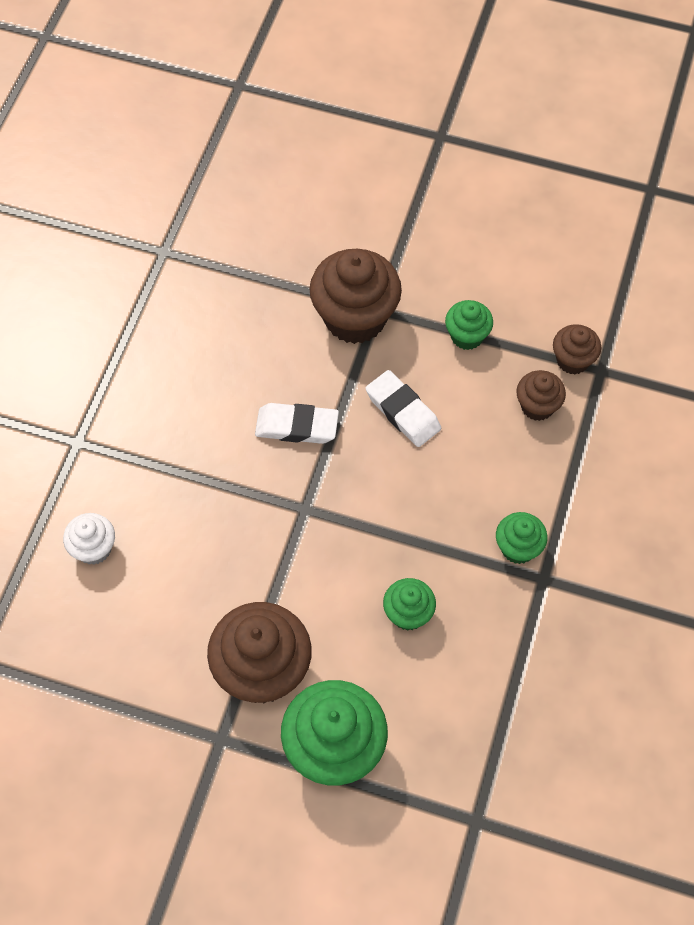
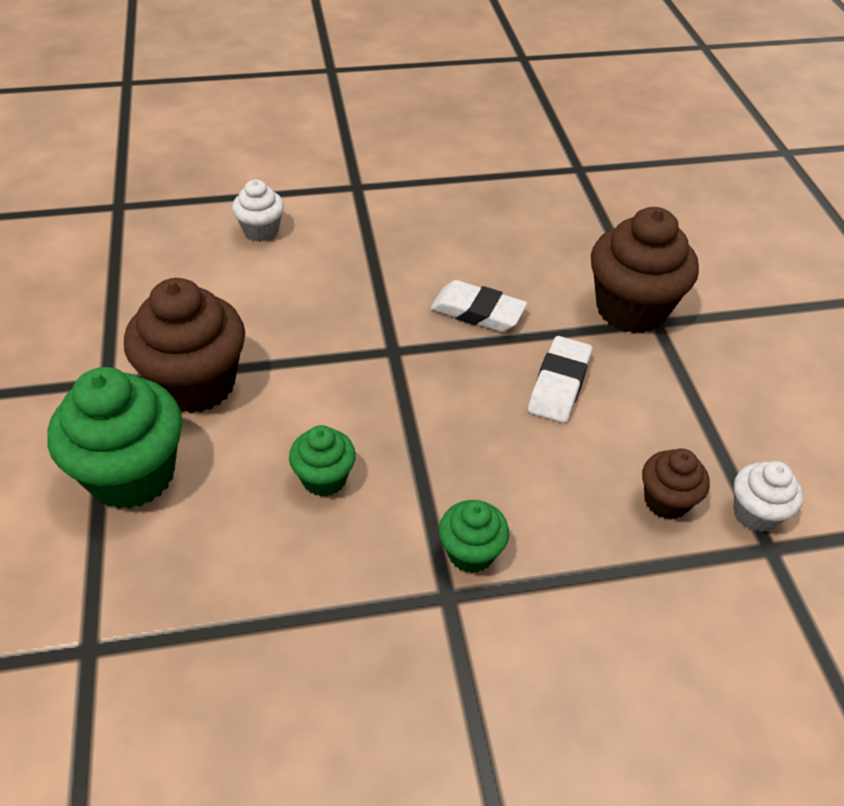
camera: 60 degrees right, 15 degrees down
white eraser [255,403,339,444] -> white eraser turned 45 degrees counterclockwise [430,280,527,332]
green cupcake [445,300,493,350] -> none
brown cupcake [553,324,601,374] -> white cupcake [733,461,803,532]

